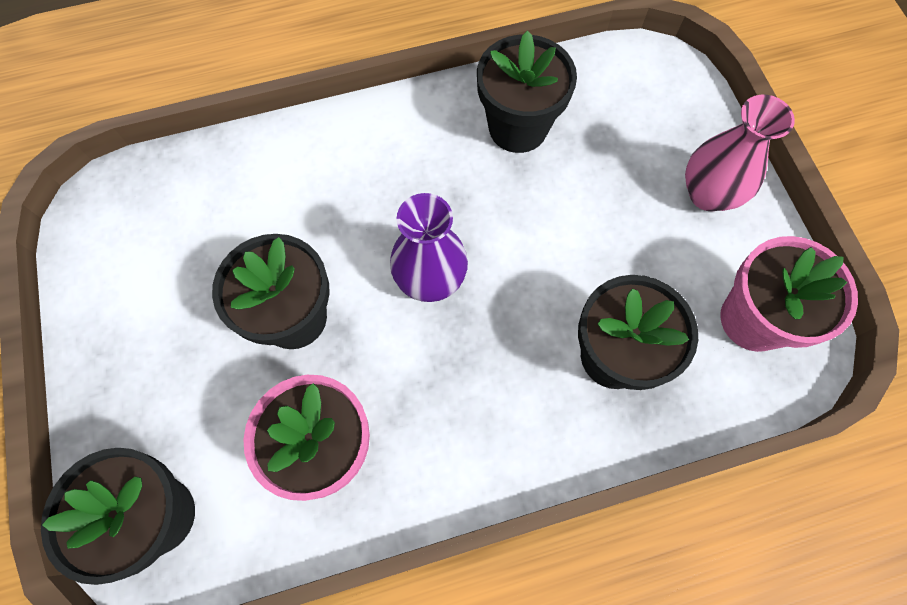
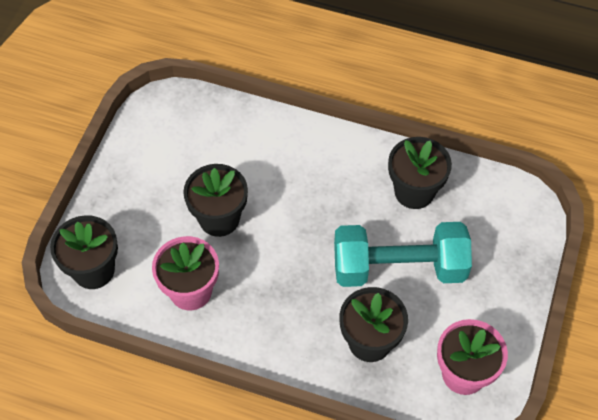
camera: 35 degrees right, 10 degrees down
purple vase [390,193,468,302] -> none
pink vase [685,95,795,211] -> none
none -> turquoise dumbbell [334,222,472,287]

